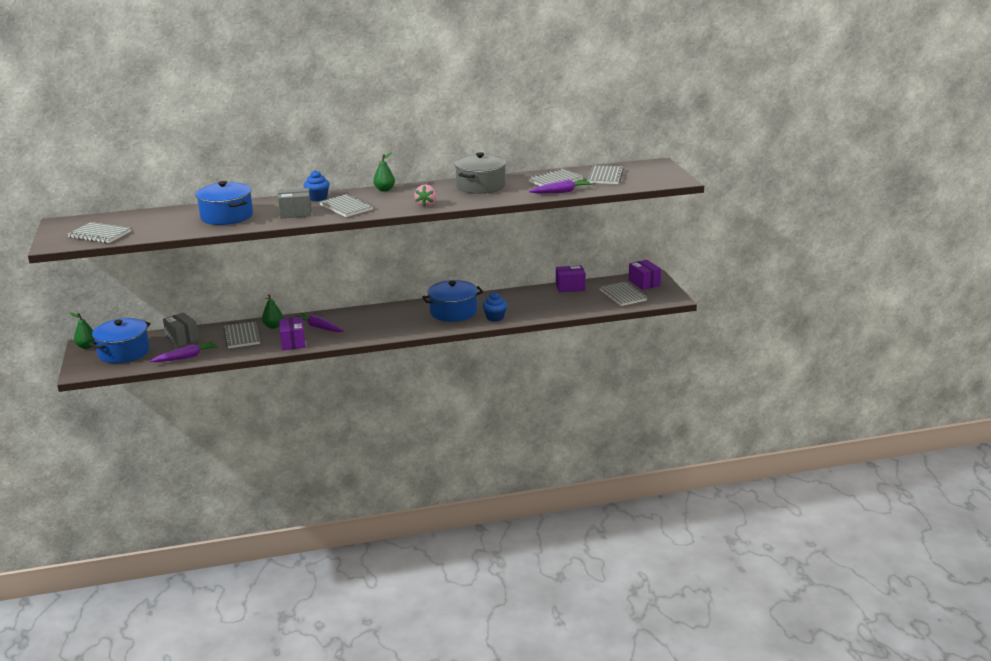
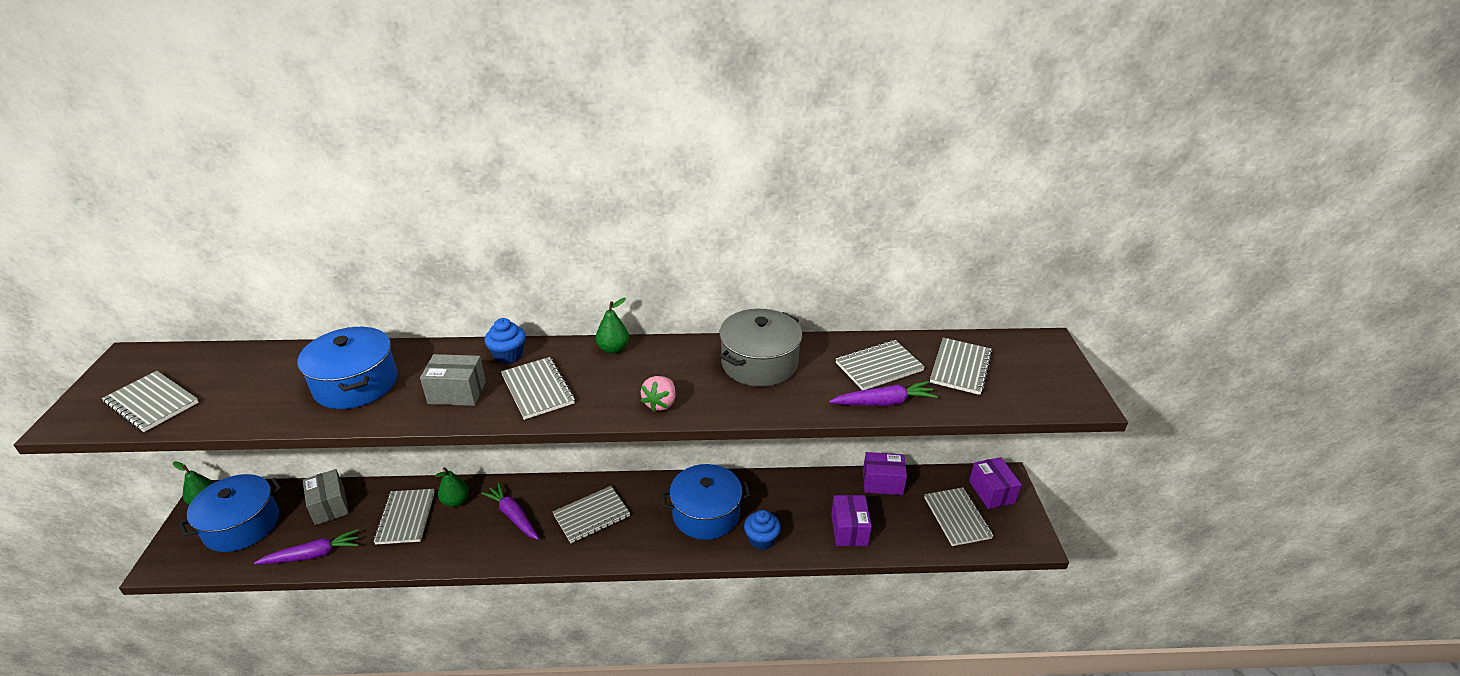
camera: 10 degrees right, 10 degrees up
purple box [279,317,306,350] -> purple box moved to [831,495,872,546]
none -> grey notebook [553,486,630,543]

